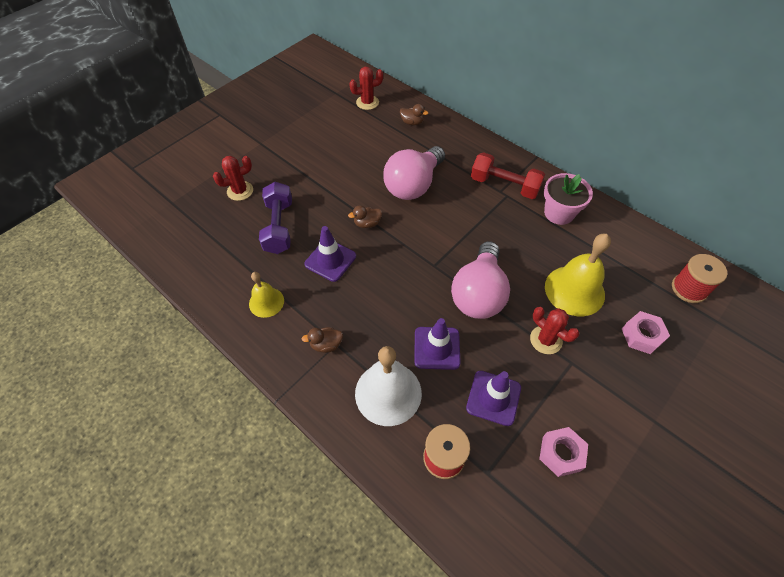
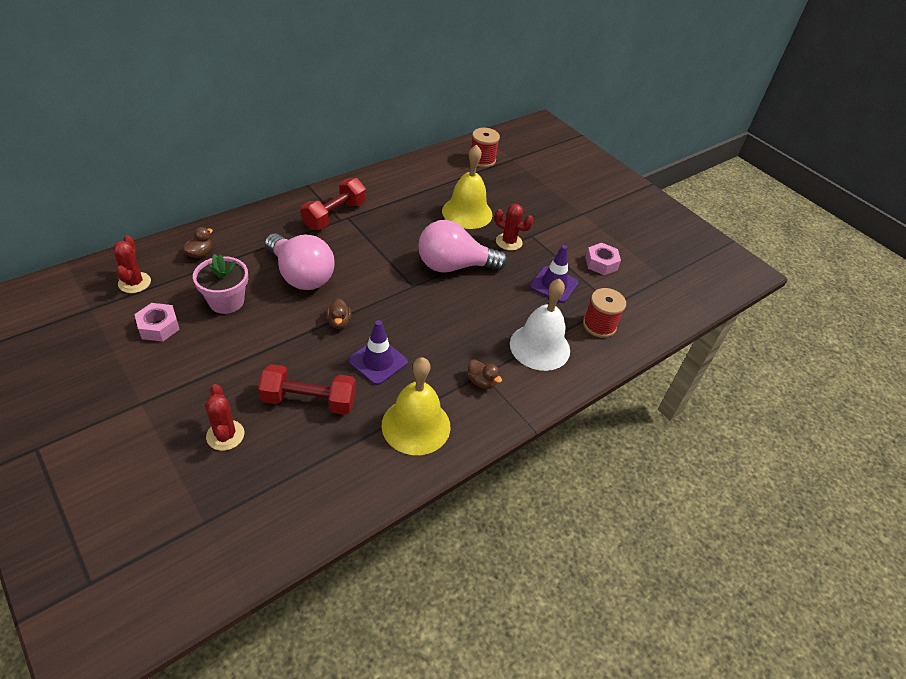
camera: 85 degrees left, 10 degrees down
yellow bell [249,272,284,318] -> yellow bell [382,357,450,455], size x1.71
purple dumbbell [259,182,292,254] -> red dumbbell [258,364,356,415]
brown duck [302,327,343,353] -> brown duck turned 45 degrees counterclockwise [468,359,502,389]
purple traffic cone [414,318,461,370] -> none
pink light bulb [451,241,510,319] -> pink light bulb turned 150 degrees clockwise [418,220,507,272]
red cactus [530,307,579,354] -> red cactus turned 60 degrees clockwise [494,204,534,251]
pink flower pot [544,173,593,225] -> pink flower pot moved to [193,254,248,314]
pink nut [622,311,670,354] -> pink nut moved to [134,303,180,342]

